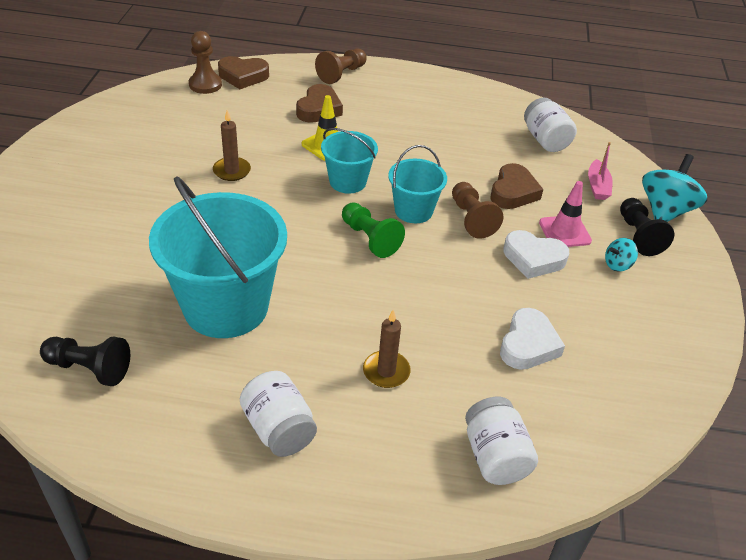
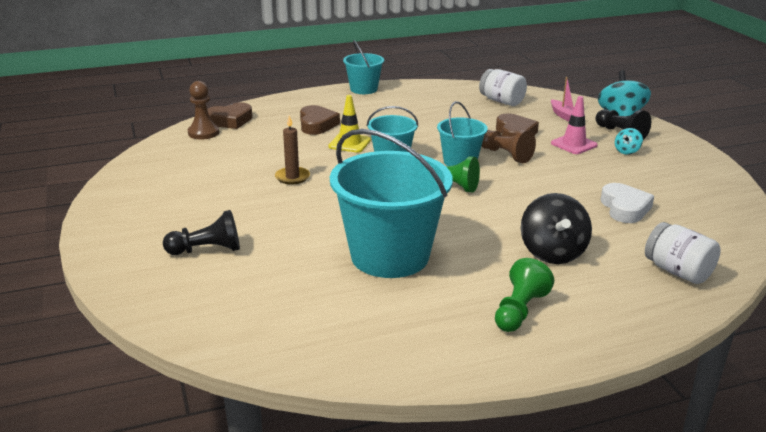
camera: 25 degrees left, 15 degrees down
black pawn [40,336,130,386] -> black pawn moved to [163,210,240,255]
white jar [240,371,317,457] -> green pawn [495,258,554,332]
brown pawn [315,49,367,84] -> none
brown candle [363,310,411,388] -> black spinning top [521,193,592,264]
white heart [503,230,569,279] -> none
none -> turquoise bucket [343,40,384,94]

